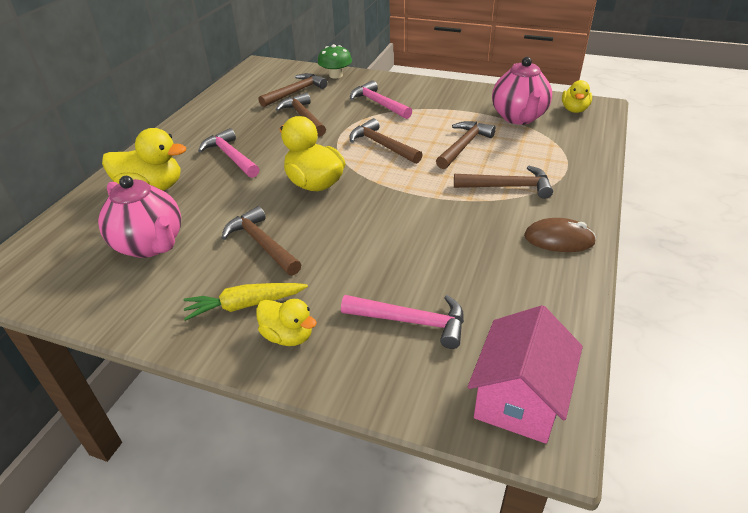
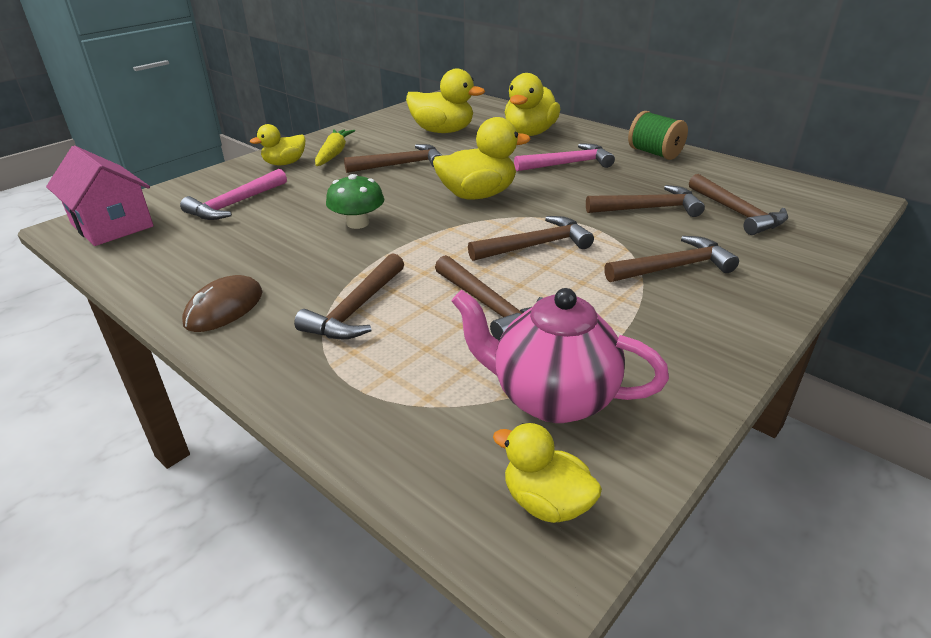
camera: 110 degrees right, 5 degrees down
pink teapot [98,176,181,258] -> yellow duck [406,69,485,133]
green mushroom [318,44,352,78] -> green mushroom moved to [326,174,384,229]
pink hammer [350,80,412,119] -> brown hammer [604,236,739,282]
none -> green spool [628,111,688,160]

